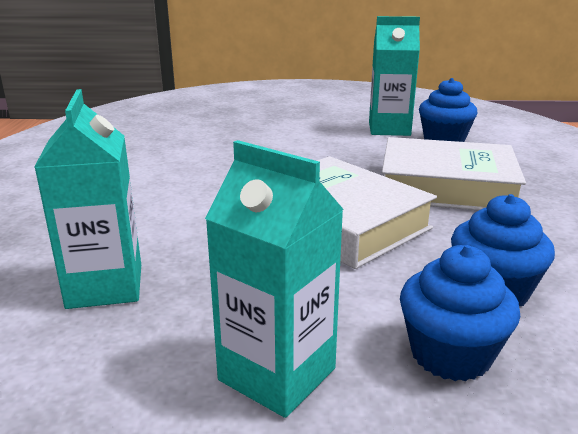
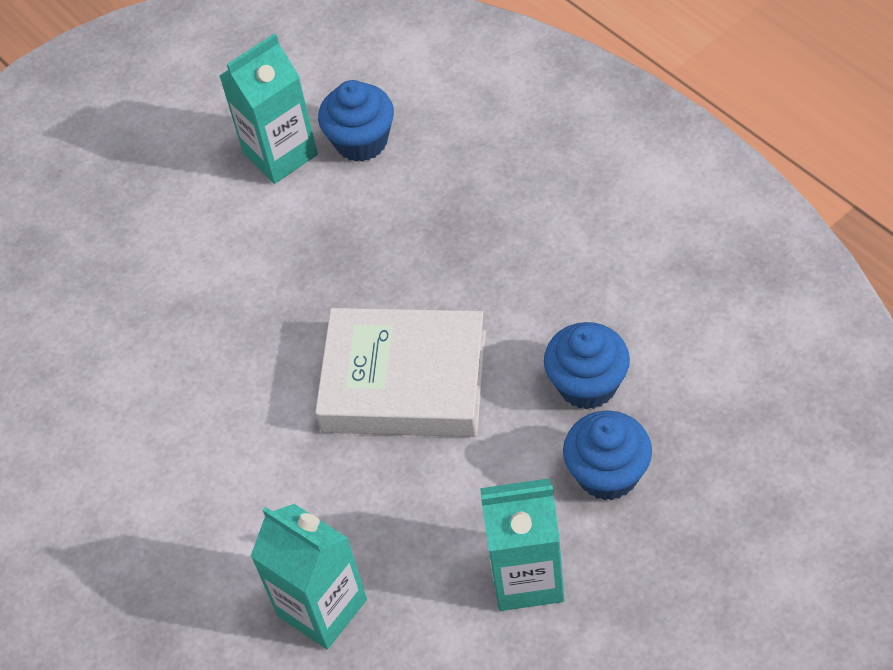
camera: 35 degrees left, 30 degrees up
white book [382,137,526,211] -> none

